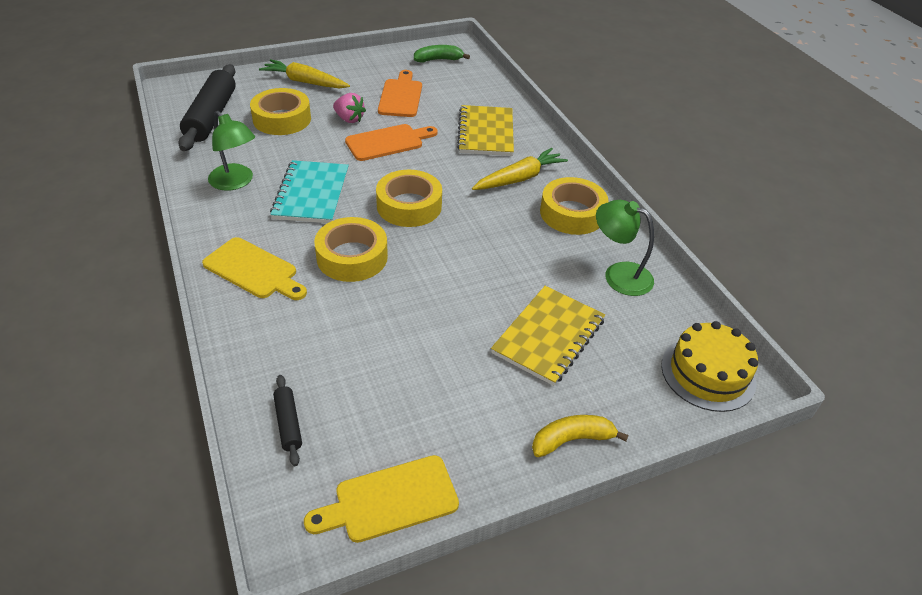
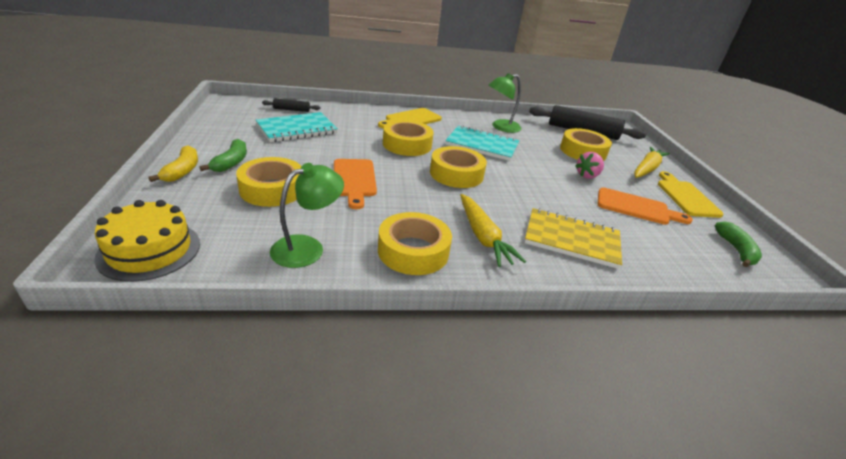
camera: 105 degrees right, 10 degrees down
yellow cutting board [304,455,459,543] -> yellow cutting board moved to [658,171,724,218]
orange cutting board [345,124,438,161] -> orange cutting board moved to [334,159,377,209]
yellow notebook [491,286,605,386] -> yellow tape [236,157,301,207]
none -> green banana [200,139,247,172]
none -> turquoise notebook [256,112,338,142]

